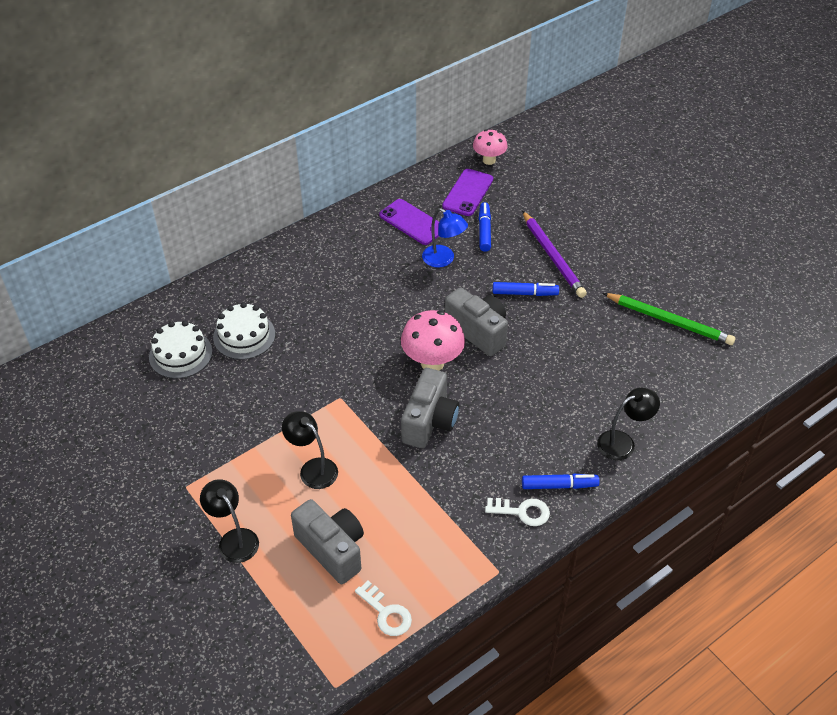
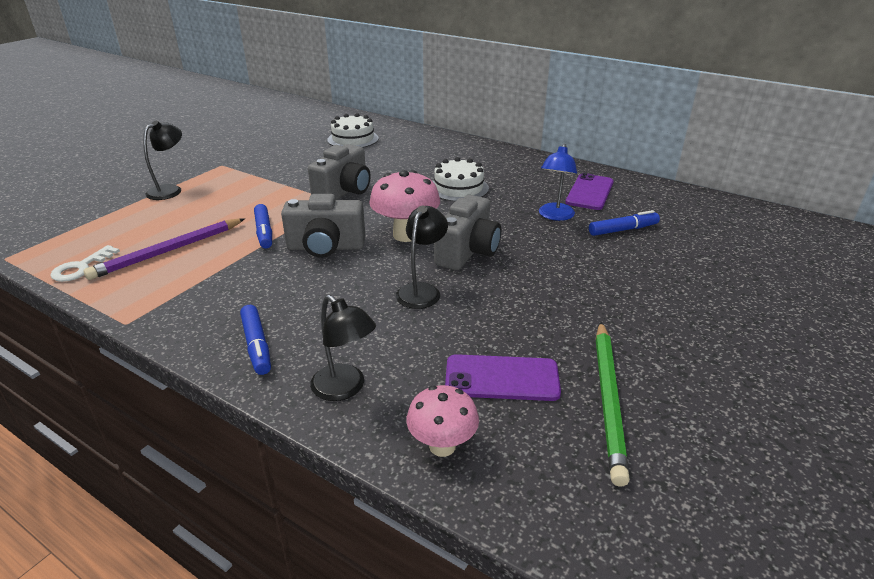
camera: 70 degrees right, 15 degrees down
white cake [213,302,275,360] -> white cake moved to [433,157,489,202]
black lamp [282,411,338,489] -> black lamp moved to [396,206,448,309]
grey camera [291,499,364,584] -> grey camera moved to [308,144,371,200]
purple phone [442,169,493,216] -> purple phone moved to [445,354,561,401]
pink mushroom [473,129,508,165] -> pink mushroom moved to [406,385,479,457]
white key [485,498,550,526] -> none
blue marker [493,282,559,296] -> blue marker moved to [254,204,272,249]
purple pencil [522,211,587,298] -> purple pencil moved to [84,218,245,280]

